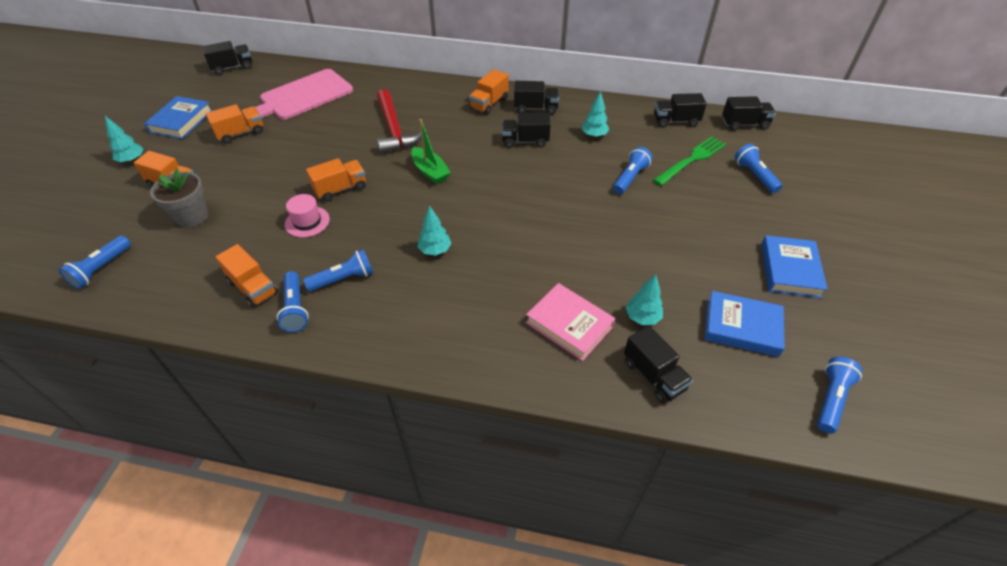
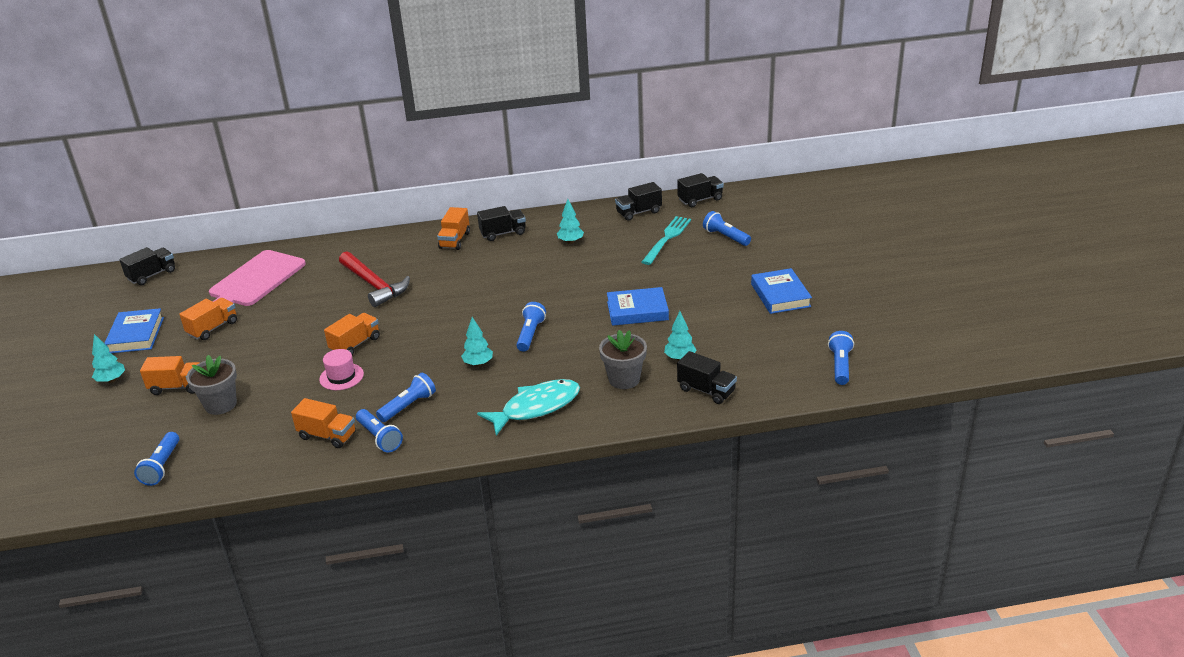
camera: 20 degrees left, 15 degrees down
green boat [411,119,451,184] -> none
black truck [502,113,551,148] -> none
pink book [526,283,615,361] -> grey flower pot [599,330,647,389]
blue flashlight [613,147,653,194] -> blue flashlight moved to [516,302,546,352]
green fork [653,136,726,186] -> turquoise fork [642,216,691,265]
blue book [705,291,785,357] -> blue book moved to [607,287,669,326]
none -> turquoise fish [477,379,580,436]

